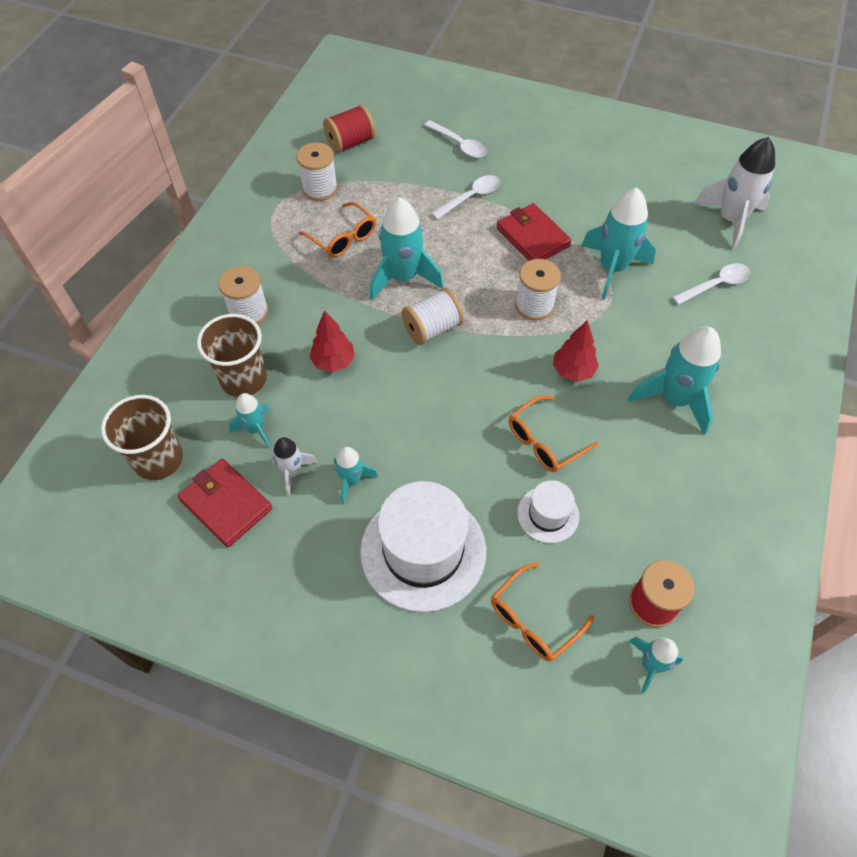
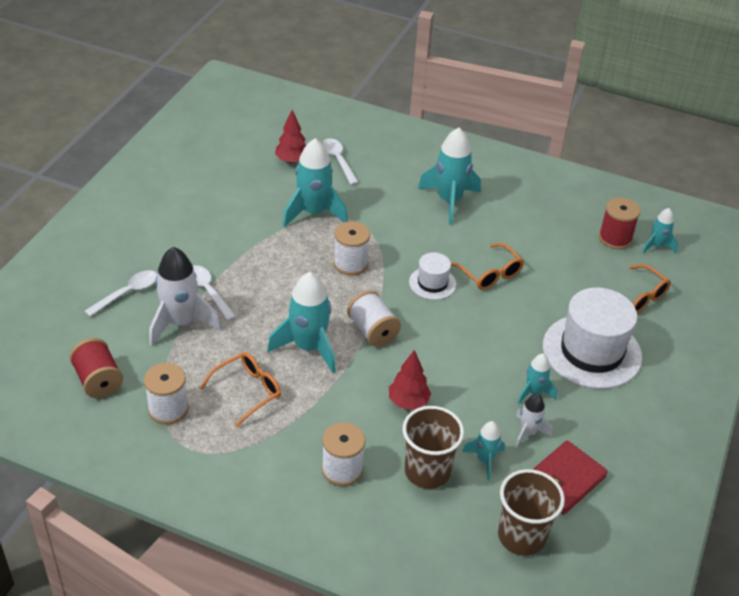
camera: 90 degrees left, 15 degrees down
red wallet [497,203,572,261] -> none
white hat [517,480,579,543] -> white hat moved to [409,252,456,300]
red tree [553,320,599,382] -> red tree moved to [275,110,306,163]
white rocket [694,137,775,250] -> white rocket moved to [149,247,221,346]

